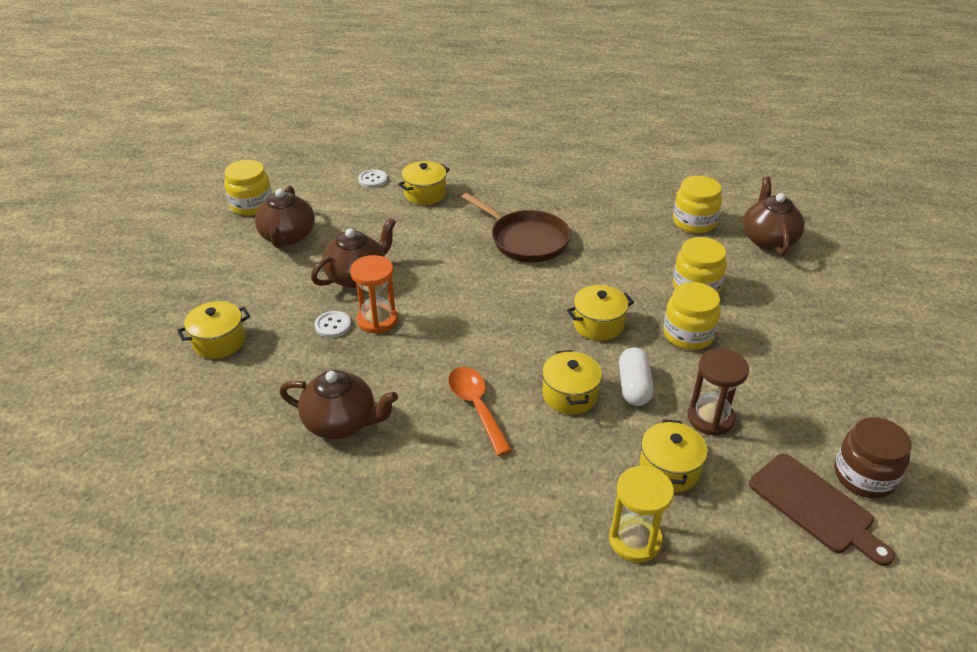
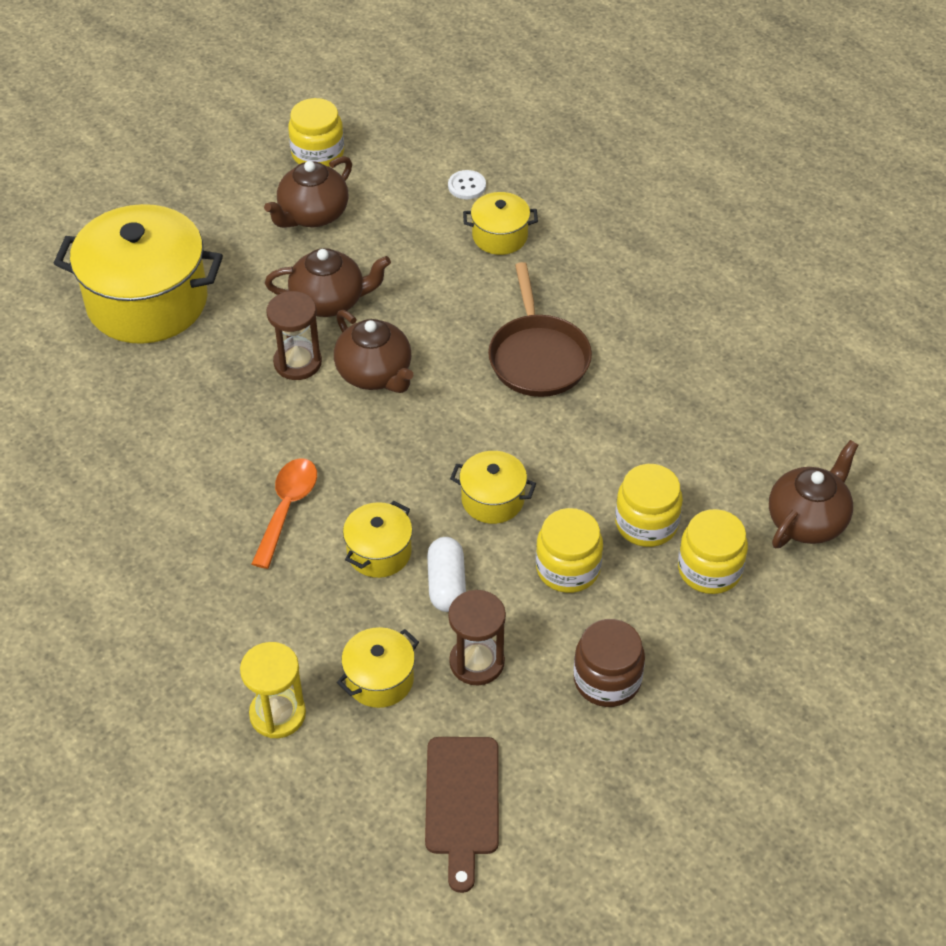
camera: 40 degrees right, 10 degrees up
yellow pot [177,301,250,359] -> yellow pot [53,204,223,344], size x2.11
brown teapot [279,370,398,439] -> brown teapot moved to [334,310,413,393]
white button [314,311,351,338] -> none
orange hourglass [350,255,398,334] -> brown hourglass [266,291,322,380]
white capsule [619,347,653,406] -> white capsule turned 45 degrees counterclockwise [427,537,466,612]
yellow jar [673,176,722,233] -> yellow jar moved to [678,509,748,594]
brown jar [834,417,911,498] -> brown jar moved to [573,619,645,707]

